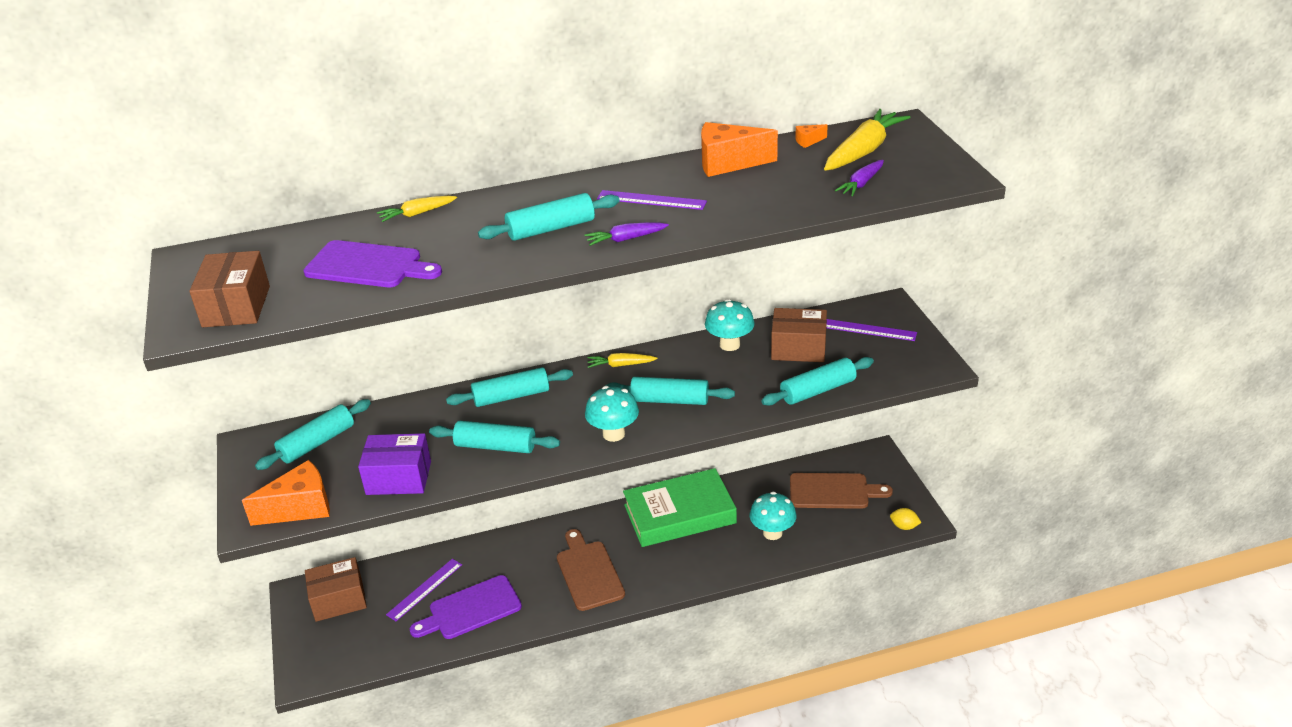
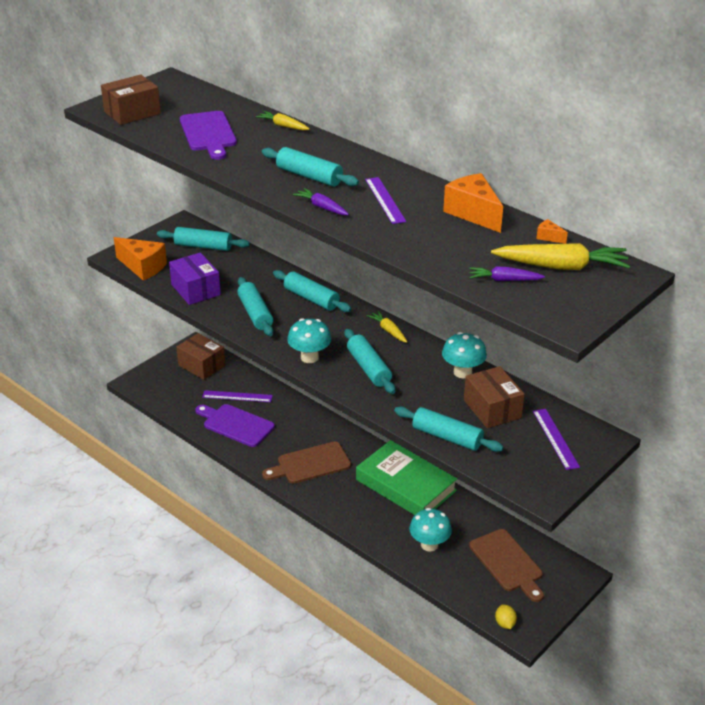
camera: 55 degrees right, 0 degrees up
brown cutting board [557,529,625,611] -> brown cutting board turned 150 degrees counterclockwise [262,441,351,484]

